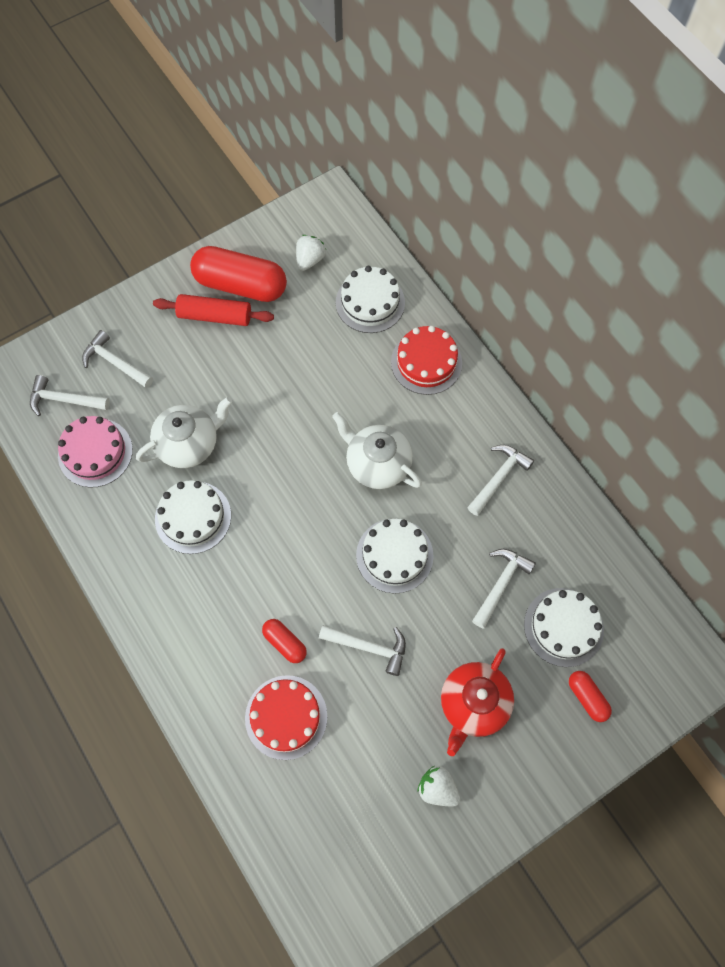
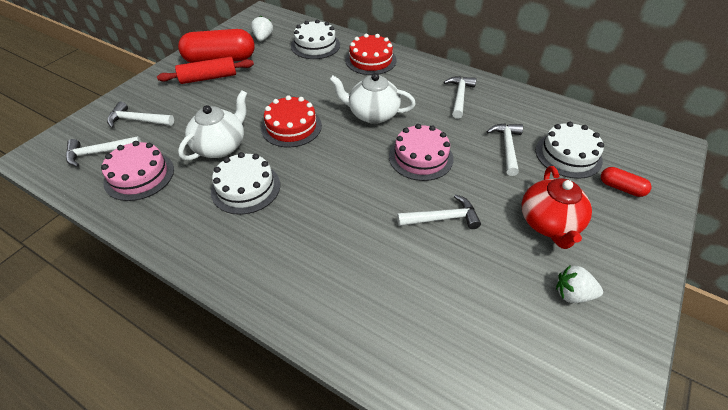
camera: 25 degrees left, 20 degrees down
red cake [245,675,327,760] -> red cake moved to [261,95,322,148]
red capsule [262,619,307,663] -> none
white cake [356,518,434,593] -> pink cake [389,124,453,181]

